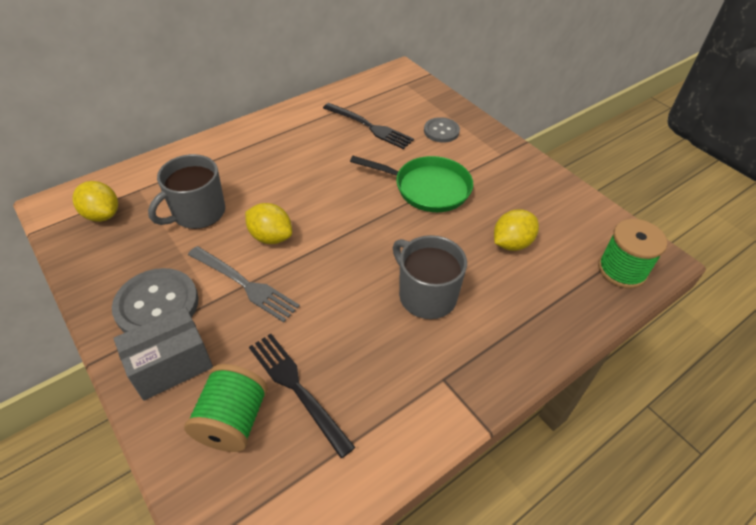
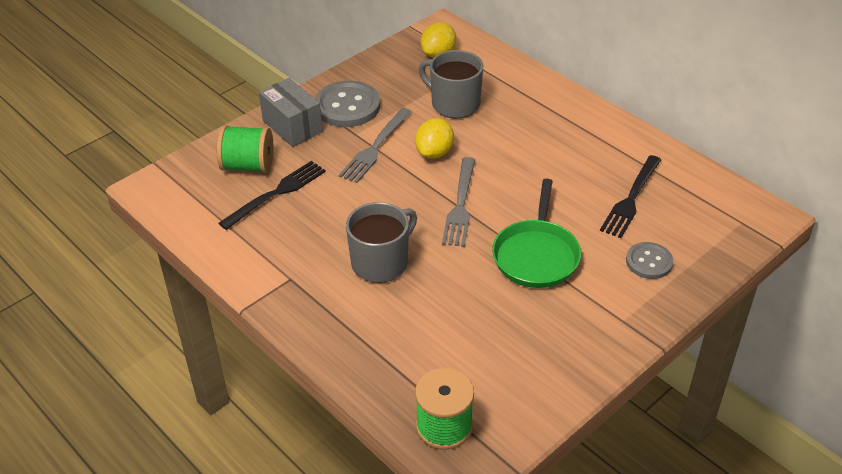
camera: 85 degrees right, 5 degrees down
yellow lemon [494,209,539,251] -> none
none -> grey fork [442,157,475,247]

